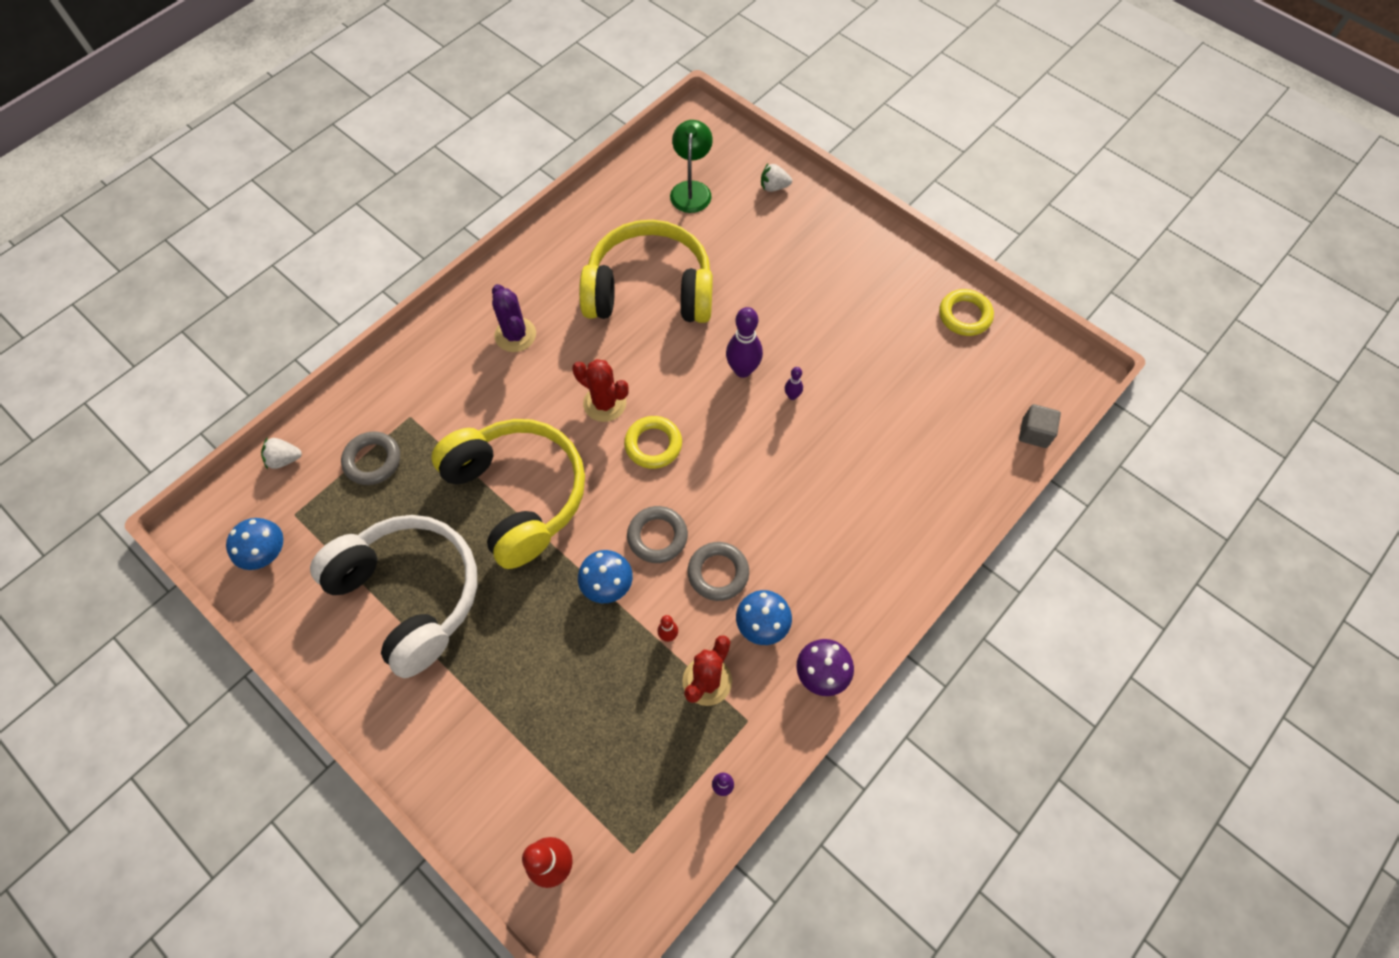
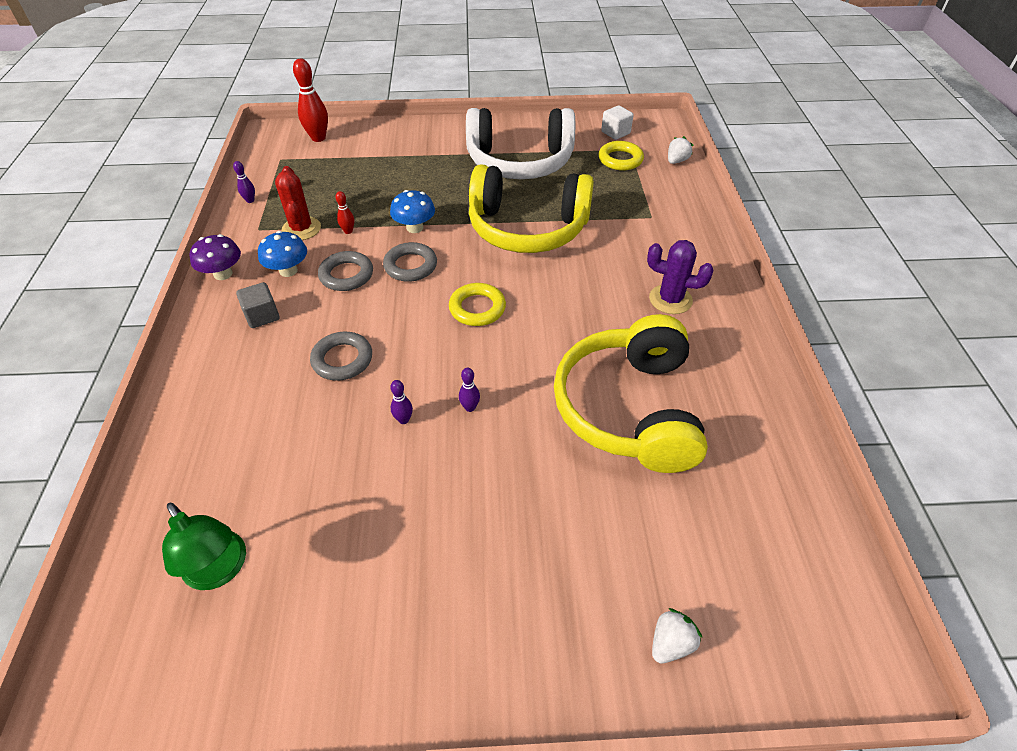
camera: 135 degrees right, 15 degrees down
blue mushroom [226,518,283,570] -> white cube [601,105,633,140]
grey ring [341,431,400,485] -> grey ring moved to [310,332,372,381]
red cactus [572,359,629,422] -> none
yellow headphones [579,220,713,323] -> yellow headphones turned 135 degrees clockwise [554,314,708,473]
green lamp [670,120,713,213] -> green lamp moved to [162,503,246,590]
purple bowling pin [726,307,763,378] -> purple bowling pin [459,368,480,412], size x0.50
yellow ring [939,289,994,336] -> yellow ring moved to [599,141,644,170]
grey cube [1019,404,1061,448] -> grey cube moved to [236,282,279,328]

